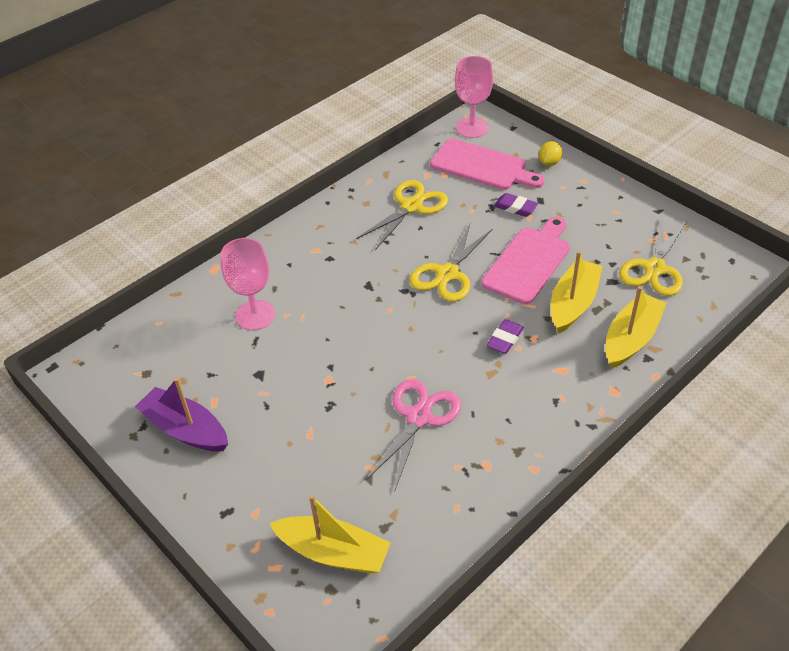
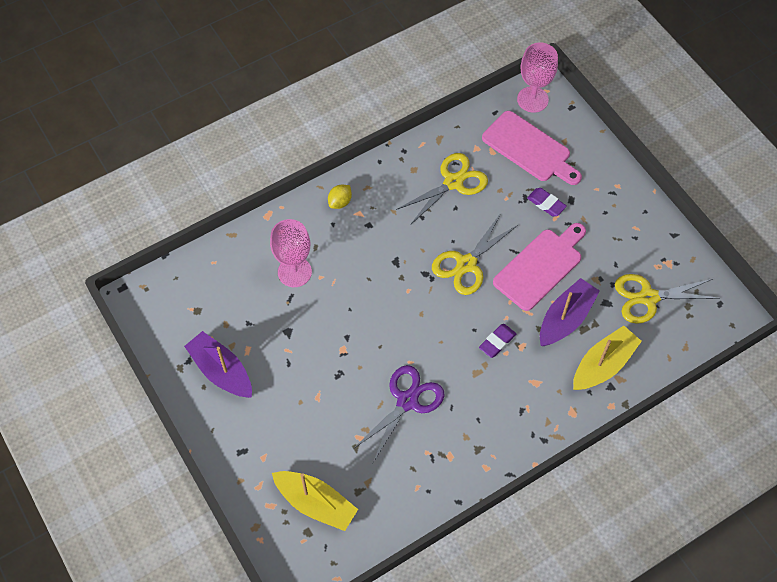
camera: 10 degrees right, 15 degrees up
pink scissors [366,379,461,490] -> purple scissors [353,365,444,462]
yellow lemon [539,141,562,166] -> yellow lemon moved to [328,185,352,209]
yellow boat [551,251,603,334] -> purple boat [540,278,600,346]
yellow scissors [619,219,686,296] -> yellow scissors turned 45 degrees clockwise [615,274,720,324]

